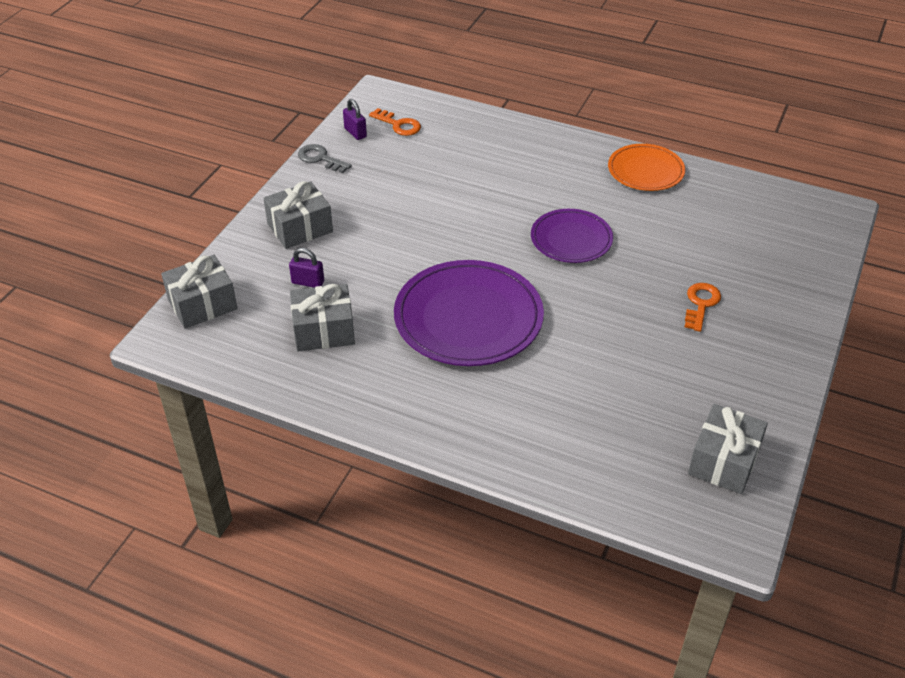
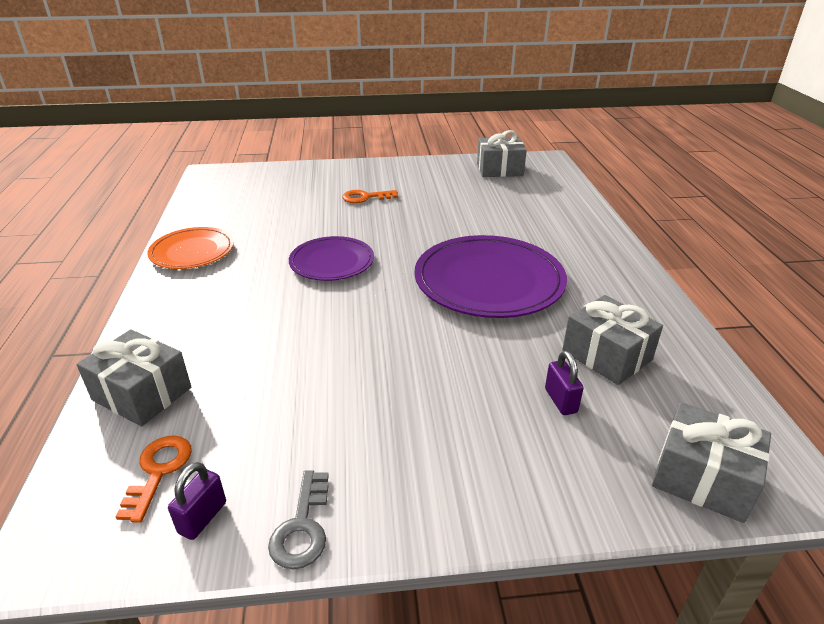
camera: 120 degrees left, 10 degrees down
grey gift [263,181,333,249] -> grey gift moved to [77,329,191,427]

